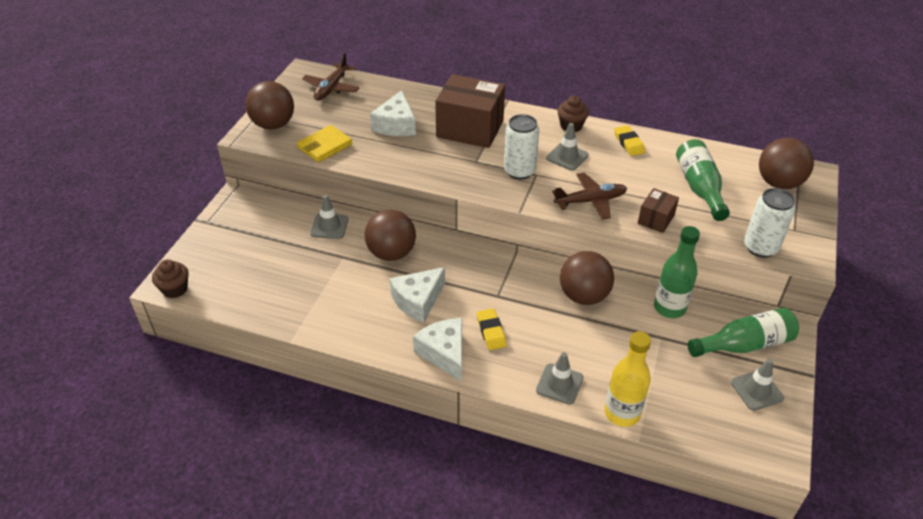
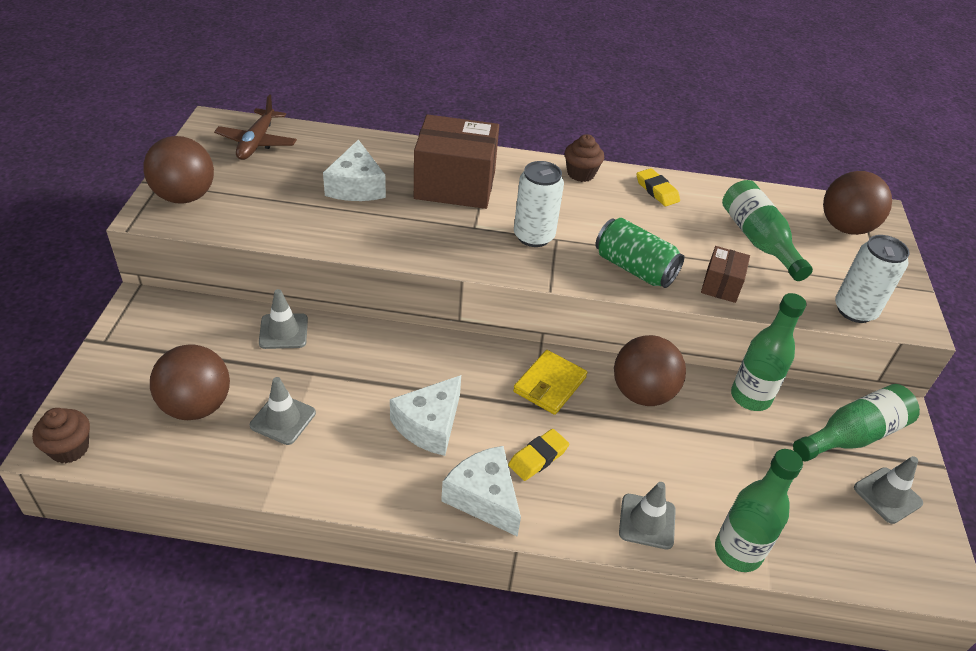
camera: 15 degrees left, 0 degrees up
yellow wallet [297,125,352,163] -> yellow wallet moved to [513,350,587,415]
brown ball [364,210,416,261] -> brown ball moved to [150,344,230,420]
yellow eraser [477,308,507,350] -> yellow eraser turned 75 degrees clockwise [508,429,569,481]
grey traffic cone [546,123,588,171] -> grey traffic cone moved to [250,377,316,445]
brown plane [552,173,627,220] -> green can [596,218,684,288]
yellow bottle [604,331,651,427] -> green bottle [715,449,803,572]

